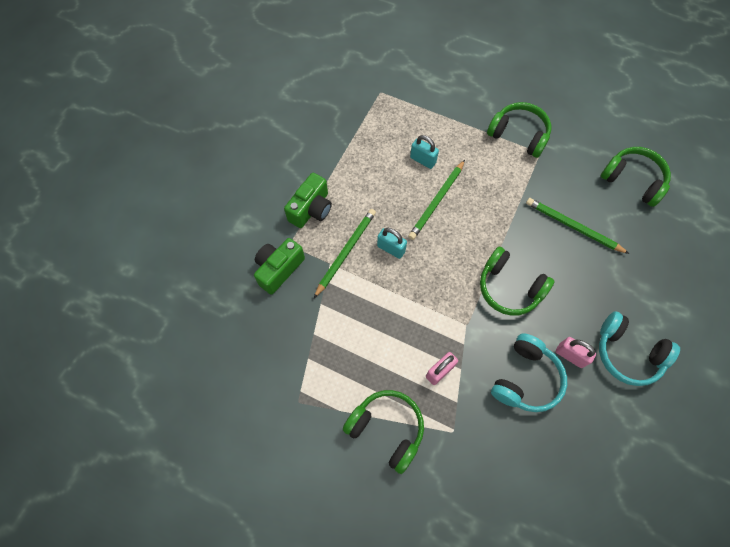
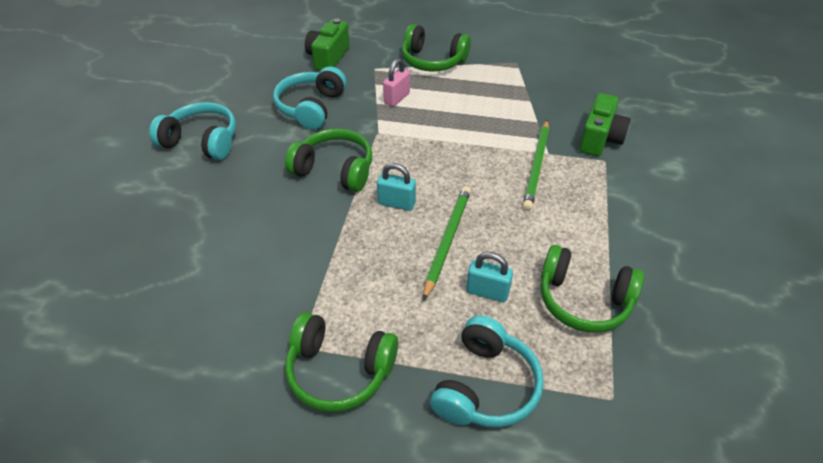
camera: 165 degrees right, 20 degrees down
green camera [284,173,332,228] -> green camera moved to [305,18,350,71]
turquoise padlock [377,228,407,259] -> turquoise padlock moved to [377,163,416,211]
green pencil [526,198,629,254] -> none
pink padlock [555,337,596,368] -> none
green headphones [601,147,671,207] -> green headphones moved to [541,245,644,332]
none -> turquoise headphones [430,315,544,428]

